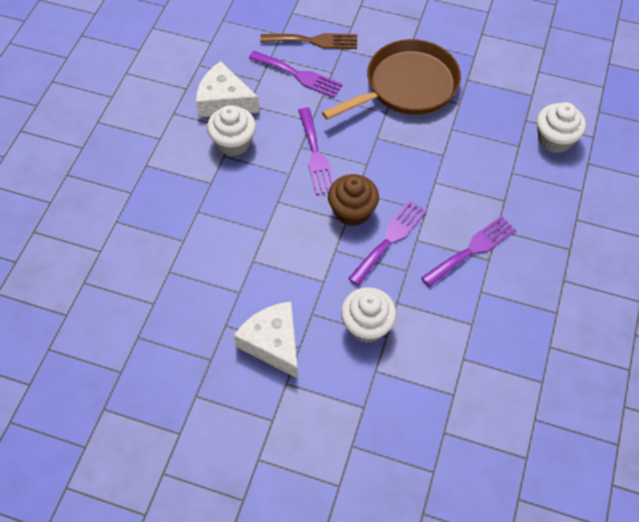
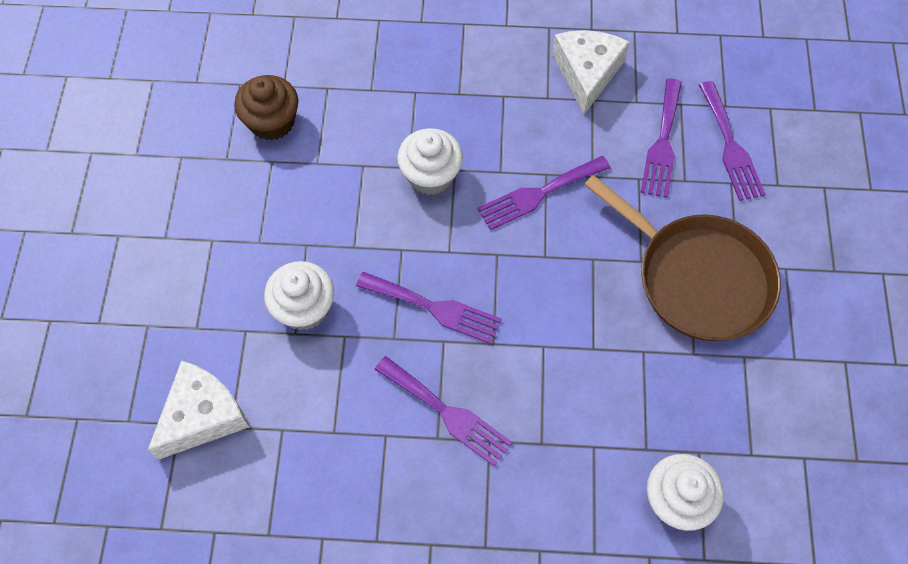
camera: 75 degrees right, 5 degrees up
white cupcake [207,105,256,156] -> white cupcake moved to [397,128,463,195]
white cheese [233,301,298,379] -> white cheese moved to [148,360,249,460]
brown fork [260,33,357,49] -> purple fork [699,81,766,201]
brown cupcake [328,174,379,226] -> brown cupcake moved to [234,75,298,140]

